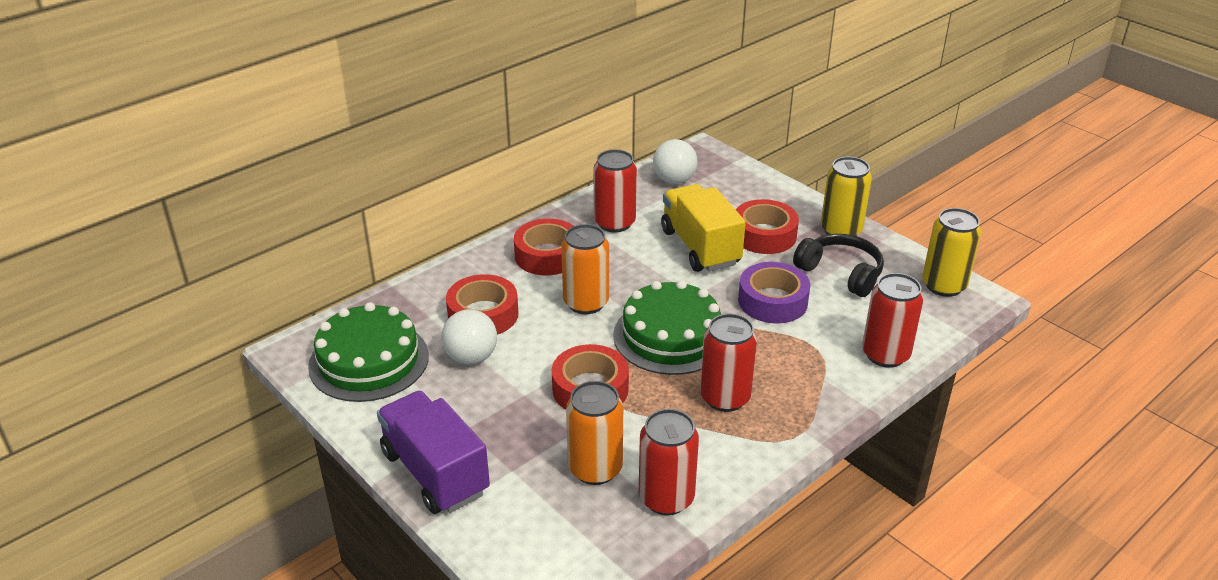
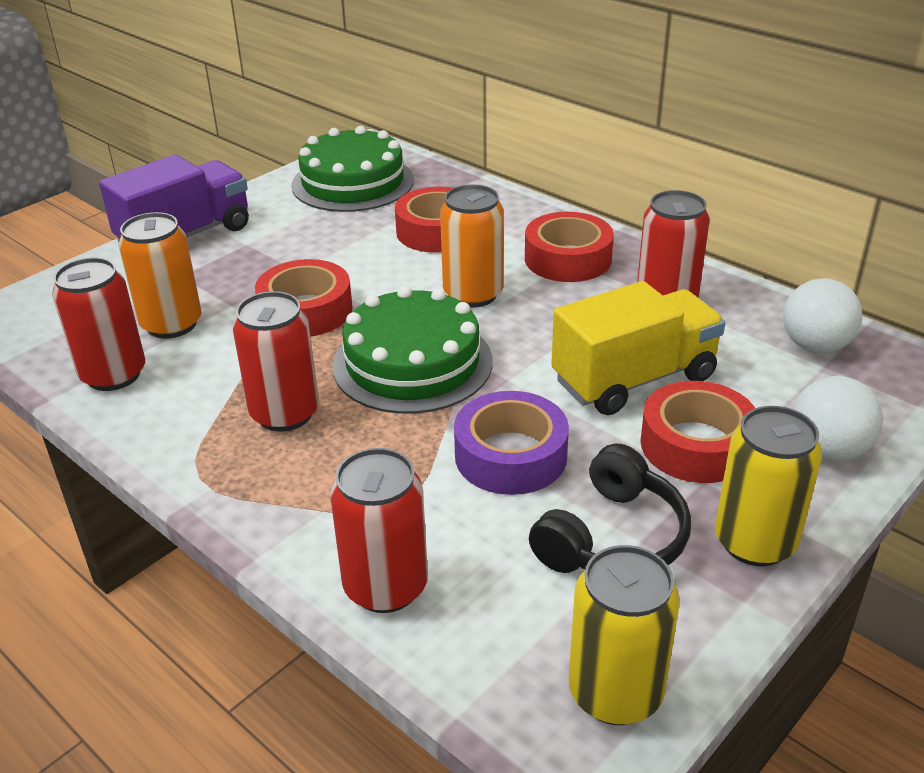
camera: 85 degrees right, 0 degrees up
white ball [442,309,497,365] -> white ball moved to [793,376,883,461]

